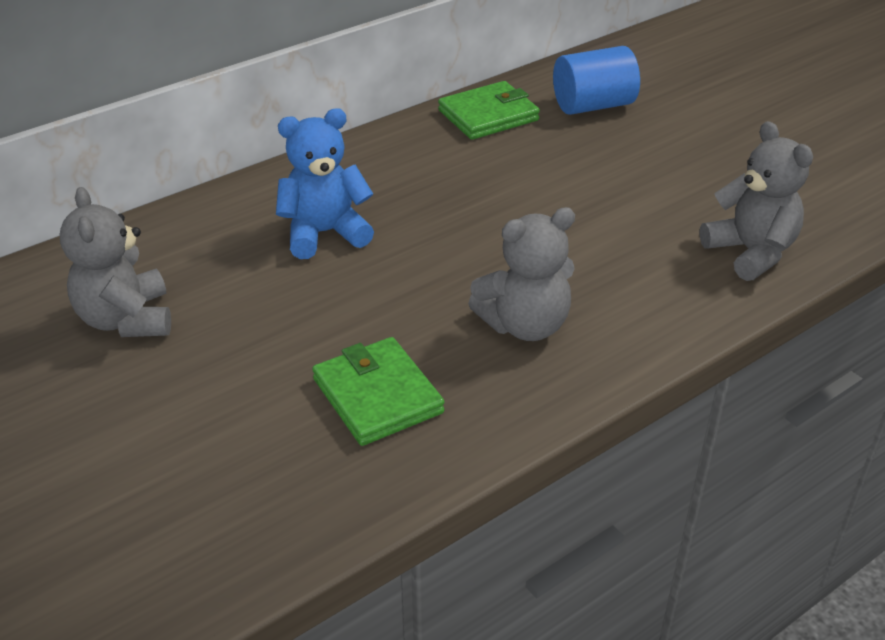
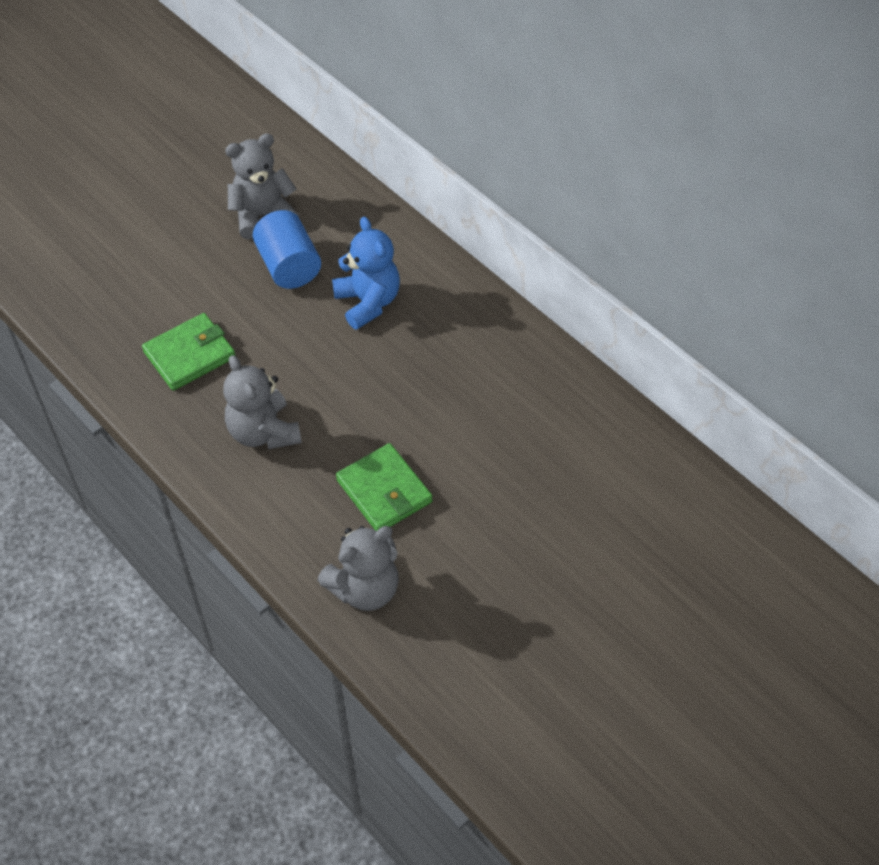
camera: 85 degrees right, 15 degrees up
green wallet [438,81,540,140] -> green wallet moved to [336,443,433,531]
blue cylinder [553,46,640,115] -> blue cylinder moved to [253,210,321,289]

